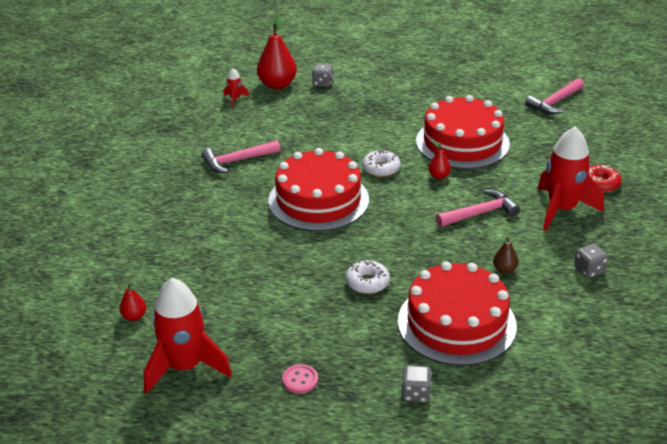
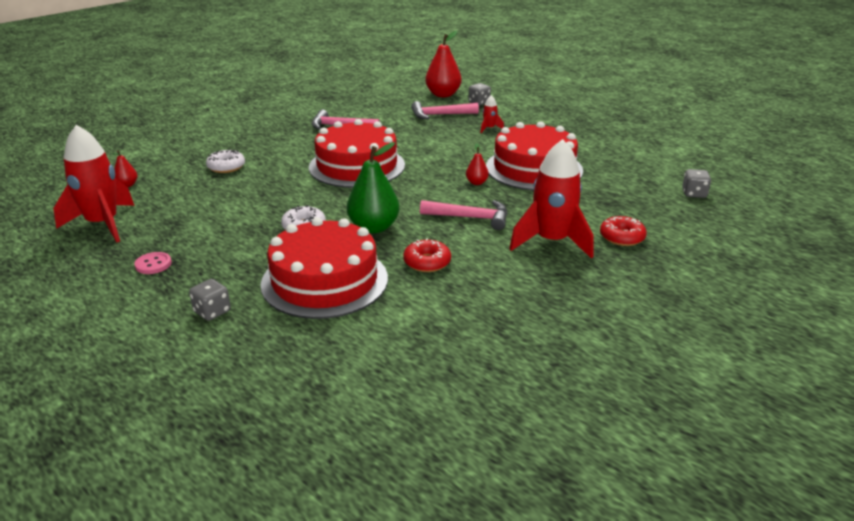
camera: 35 degrees right, 5 degrees down
red rocket [224,68,249,107] -> red rocket moved to [480,95,504,133]
white donut [362,149,400,177] -> white donut moved to [206,150,245,173]
brown pear [493,237,519,274] -> red donut [403,238,451,272]
pink hammer [525,78,584,114] -> pink hammer moved to [411,101,479,119]
grey dice [574,244,608,278] -> grey dice moved to [682,169,711,198]
none -> green pear [347,142,399,234]

